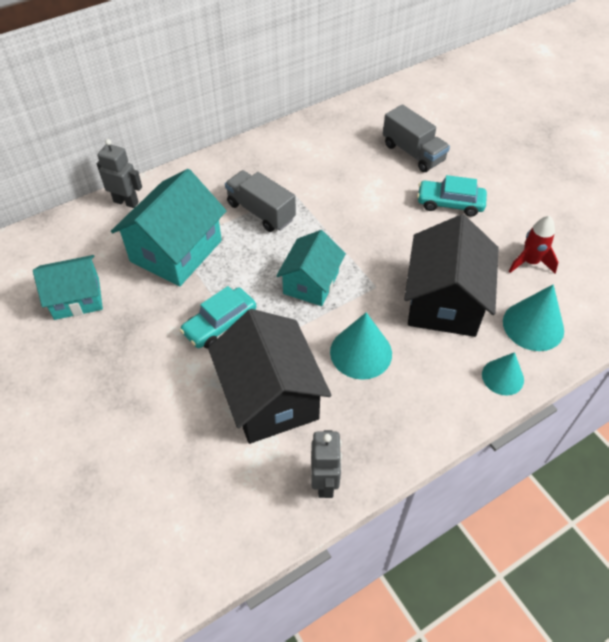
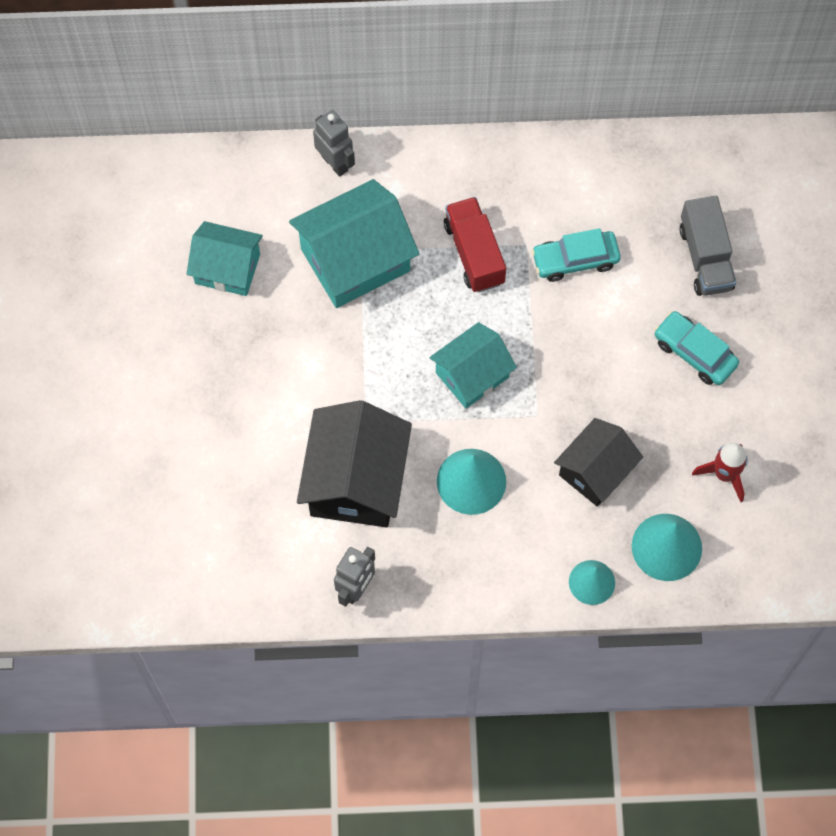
camera: 30 degrees right, 15 degrees up
turquoise car [180,286,256,349] -> turquoise car moved to [531,228,621,282]
grey truck [225,170,296,232] -> red truck [444,197,506,292]
black house [404,214,499,337] -> black house [554,418,643,506], size x0.64

